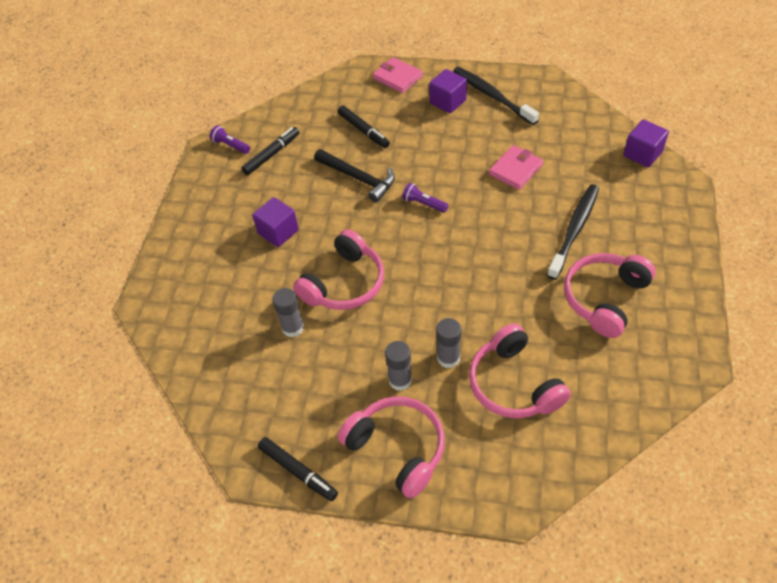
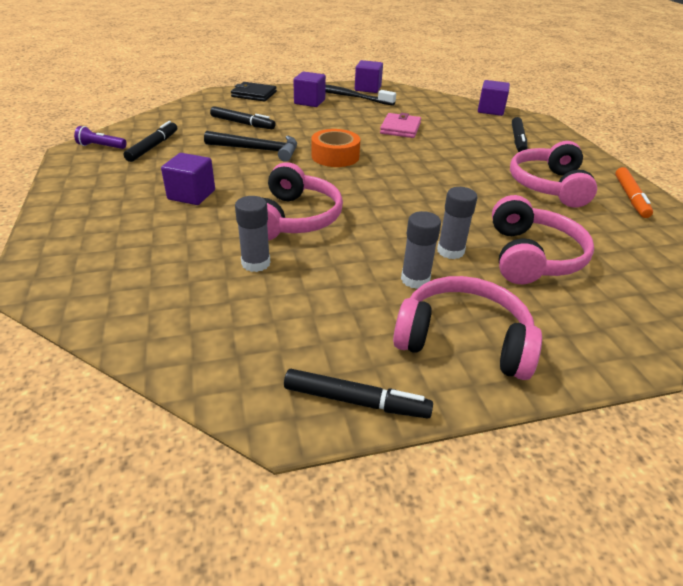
camera: 30 degrees left, 15 degrees down
pink wallet [373,57,423,93] -> black wallet [231,82,277,102]
purple flashlight [402,183,448,213] -> orange tape [312,129,360,167]
pink headphones [469,323,571,418] -> pink headphones turned 120 degrees counterclockwise [492,195,594,284]
black toothbrush [547,184,599,280] -> none
none -> purple cube [355,60,383,93]
none -> black marker [512,117,527,152]
none -> orange marker [615,167,653,218]

